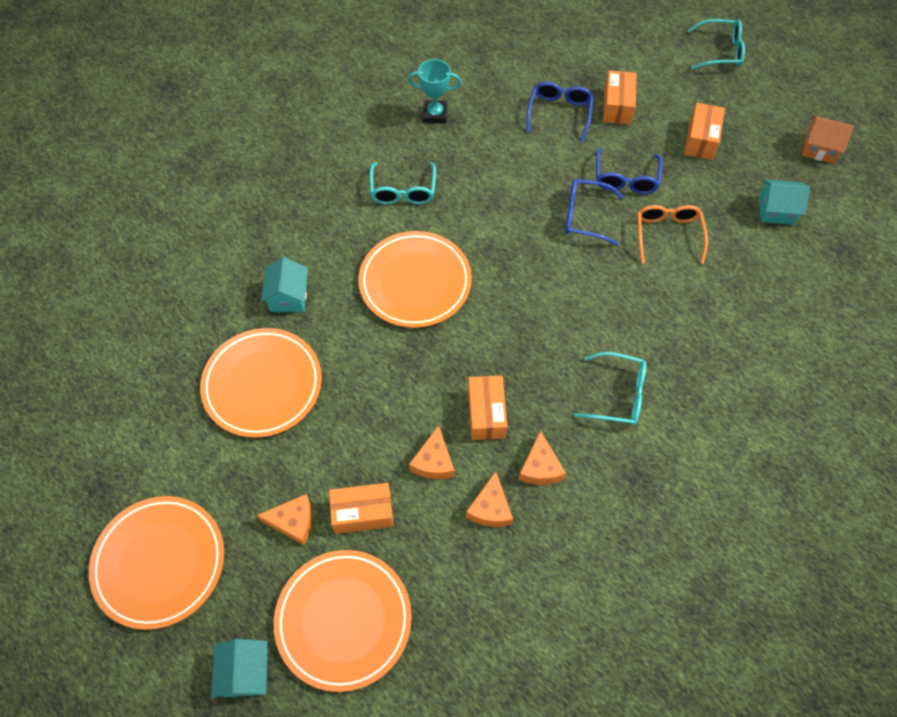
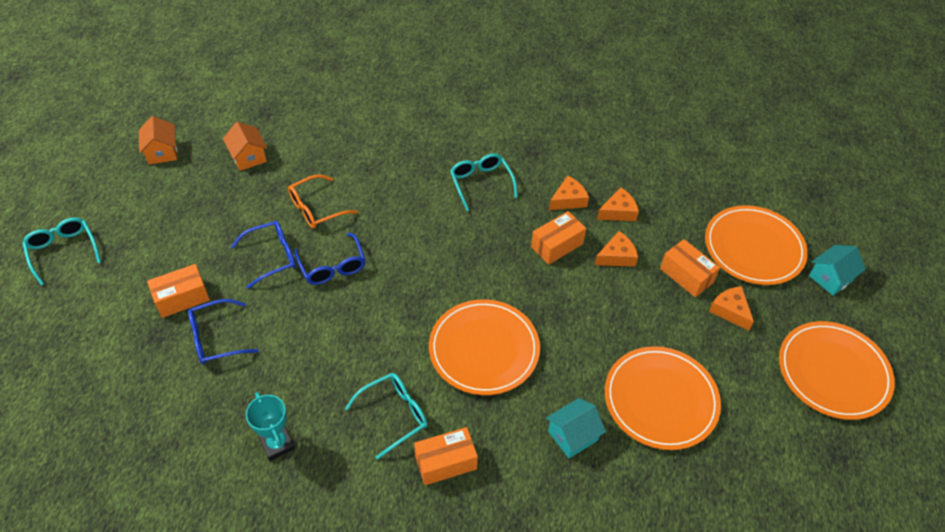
camera: 125 degrees left, 10 degrees down
orange box [684,103,725,160] -> orange box moved to [414,427,478,485]
turquoise house [759,179,810,225] -> orange house [223,122,267,171]

